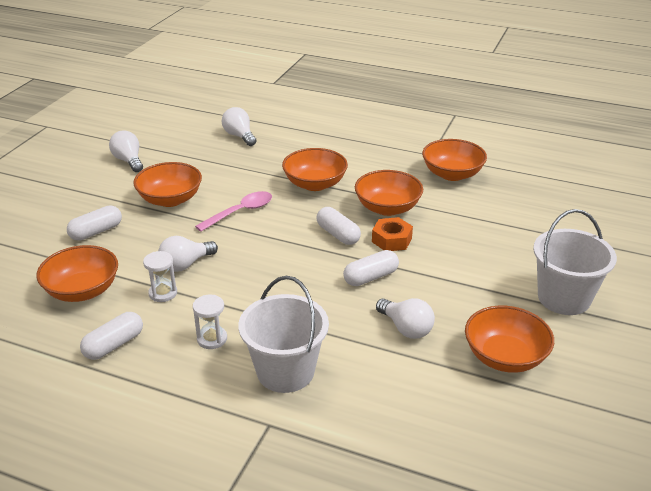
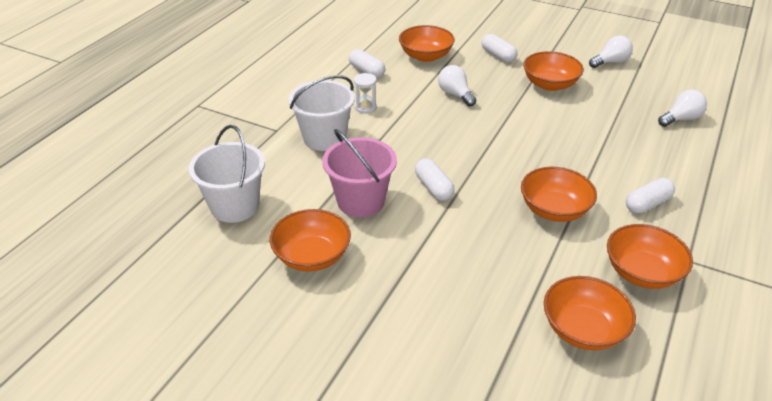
camera: 95 degrees right, 5 degrees up
white hourglass [143,251,177,302] -> none
pink spoon [195,191,272,232] -> none
orange bowl [282,148,348,191] -> orange bowl moved to [544,276,636,350]
white capsule [317,207,361,245] -> white capsule moved to [626,178,675,214]
orange nut [372,217,413,251] -> none
white light bulb [376,298,435,339] -> pink bucket [322,129,397,217]
white bucket [533,209,617,315] -> white bucket moved to [189,125,265,223]

